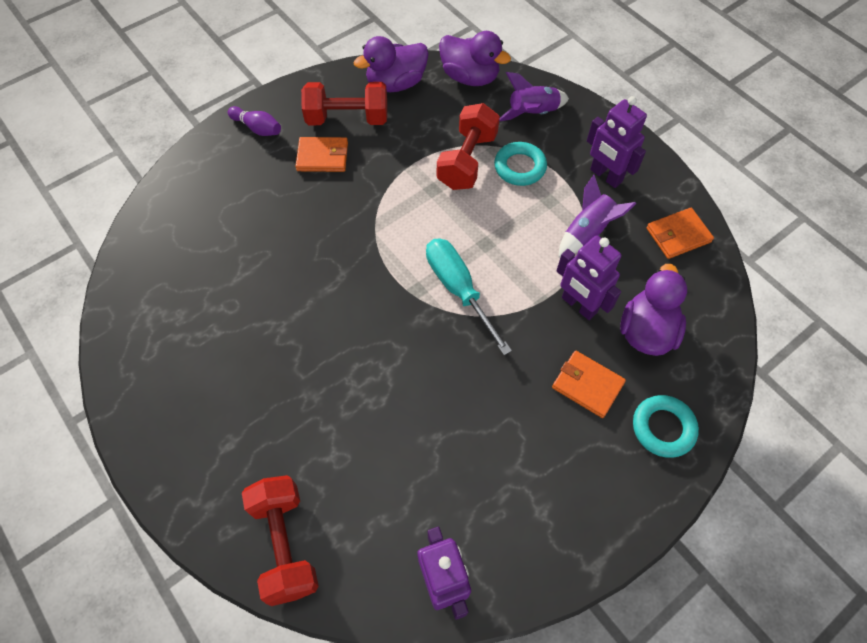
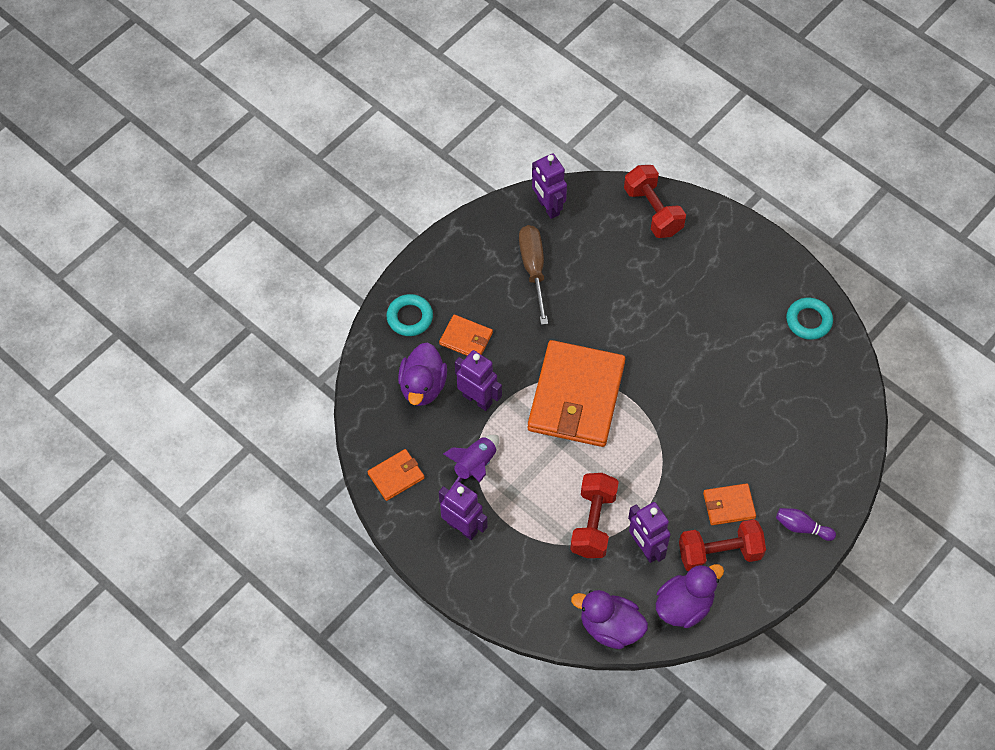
camera: 170 degrees right, 0 degrees up
turquoise screwdriver [426,238,512,355] -> orange wallet [528,340,625,447]
turquoise ring [494,142,547,186] -> turquoise ring moved to [786,298,833,340]
purple rocket [499,72,569,121] -> none
none -> brown screwdriver [519,225,548,325]
none -> purple robot [628,502,671,563]

